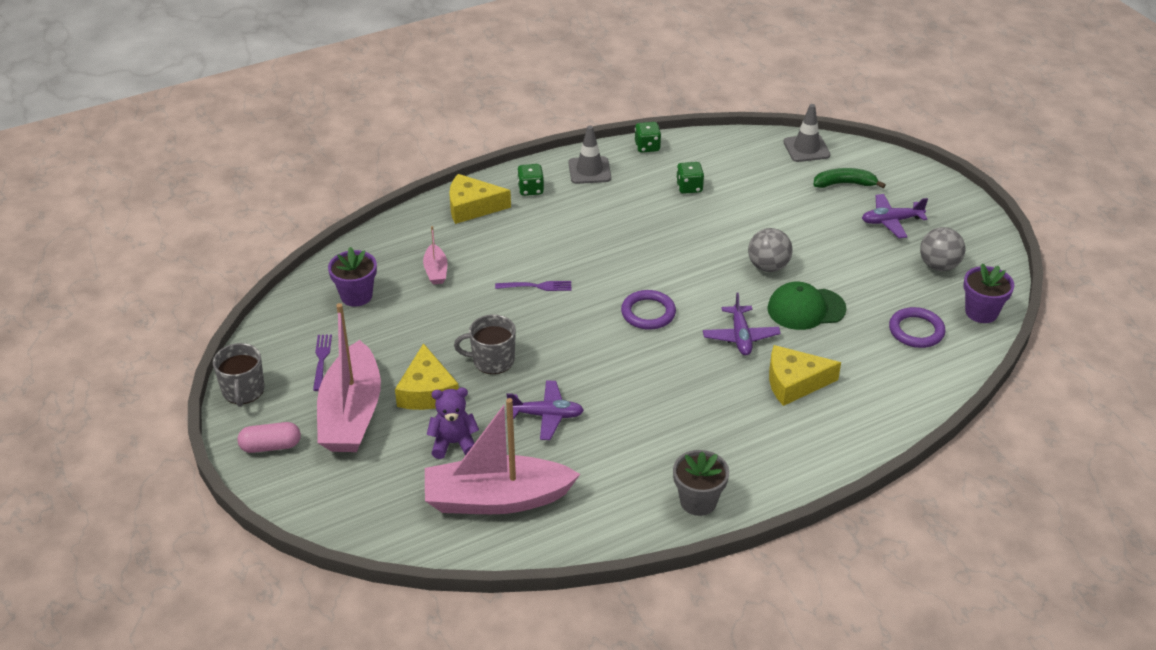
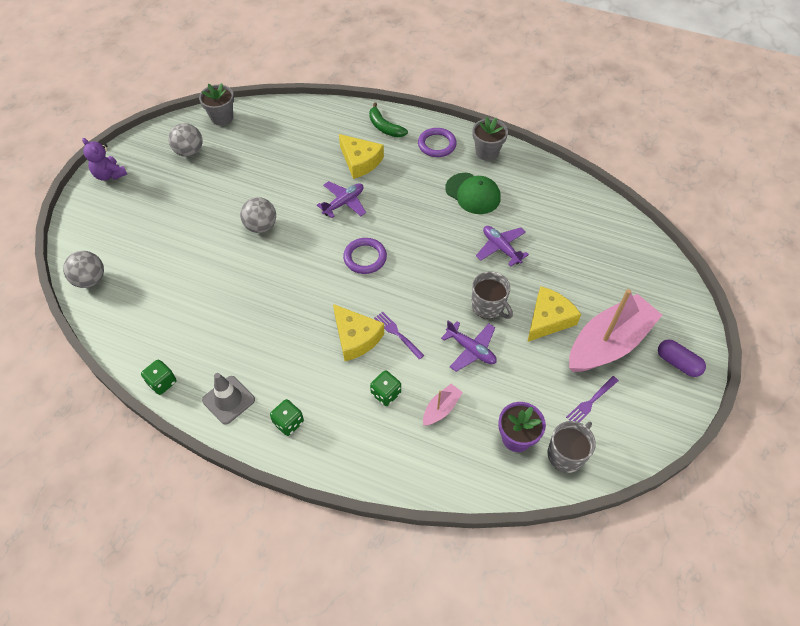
camera: 130 degrees left, 15 degrees up
grey mug [213,343,265,407] -> grey mug moved to [547,421,596,473]
pink capsule [238,422,301,453] -> purple capsule [658,339,706,377]
pink boat [425,398,580,514] -> none
purple teddy bear [426,388,479,459] -> purple teddy bear moved to [82,138,127,181]
yellow cheese [449,174,511,224] -> yellow cheese moved to [333,304,384,361]
green dice [676,162,704,194] -> green dice moved to [370,370,401,406]
green cap [767,282,847,330] -> green cap moved to [445,173,501,214]
grey traffic cone [783,104,831,162] -> grey ball [63,251,104,288]
green banana [814,168,885,188] -> green banana moved to [369,102,408,137]
purple plane [862,194,928,238] -> purple plane moved to [441,320,497,372]
purple ring [889,307,946,348] -> purple ring moved to [418,128,457,157]
purple flower pot [963,263,1014,323] -> grey flower pot [199,83,234,126]

